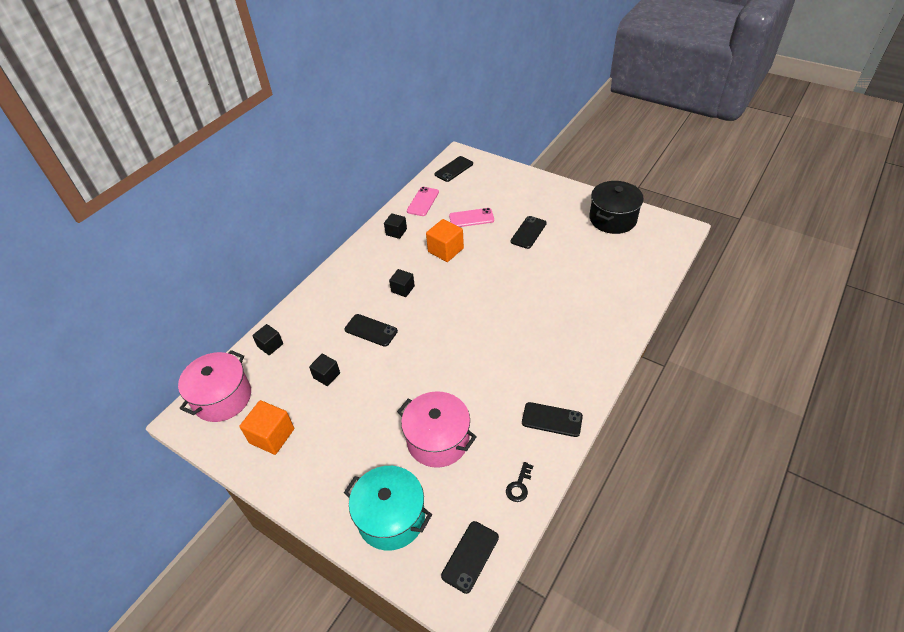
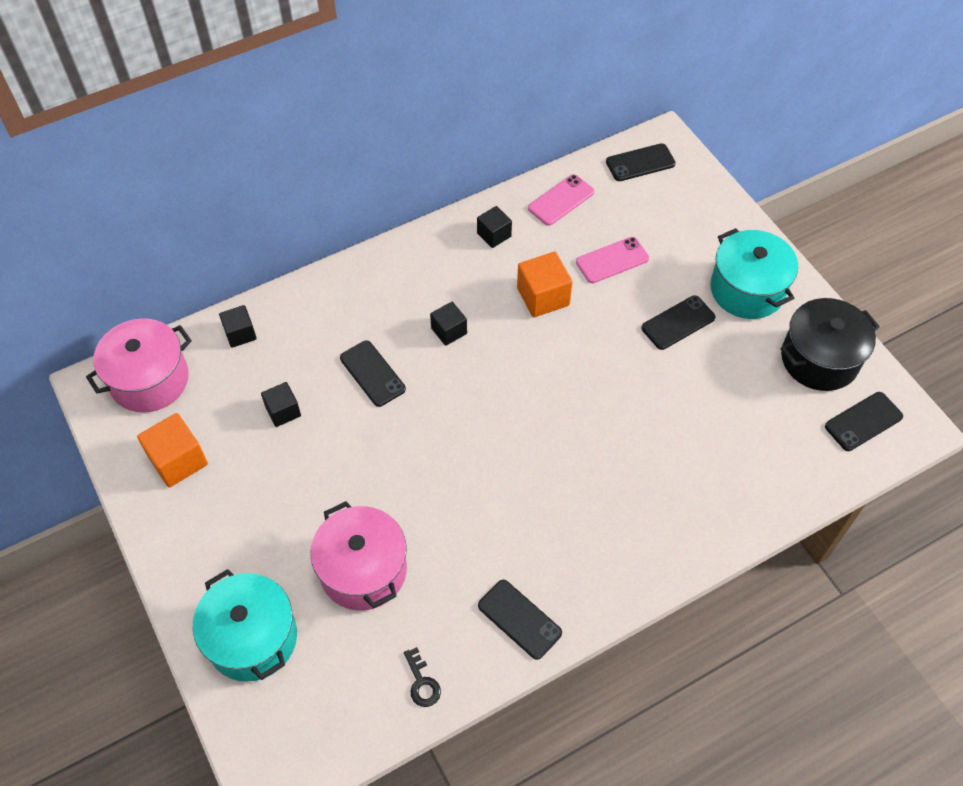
camera: 25 degrees right, 10 degrees up
black phone [441,521,499,594] -> black phone moved to [825,392,903,451]
pink phone [449,208,494,227] -> pink phone turned 45 degrees counterclockwise [576,237,649,283]
black key [506,462,533,502] -> black key turned 75 degrees counterclockwise [404,647,441,707]
none -> turquoise pot [710,228,798,319]

